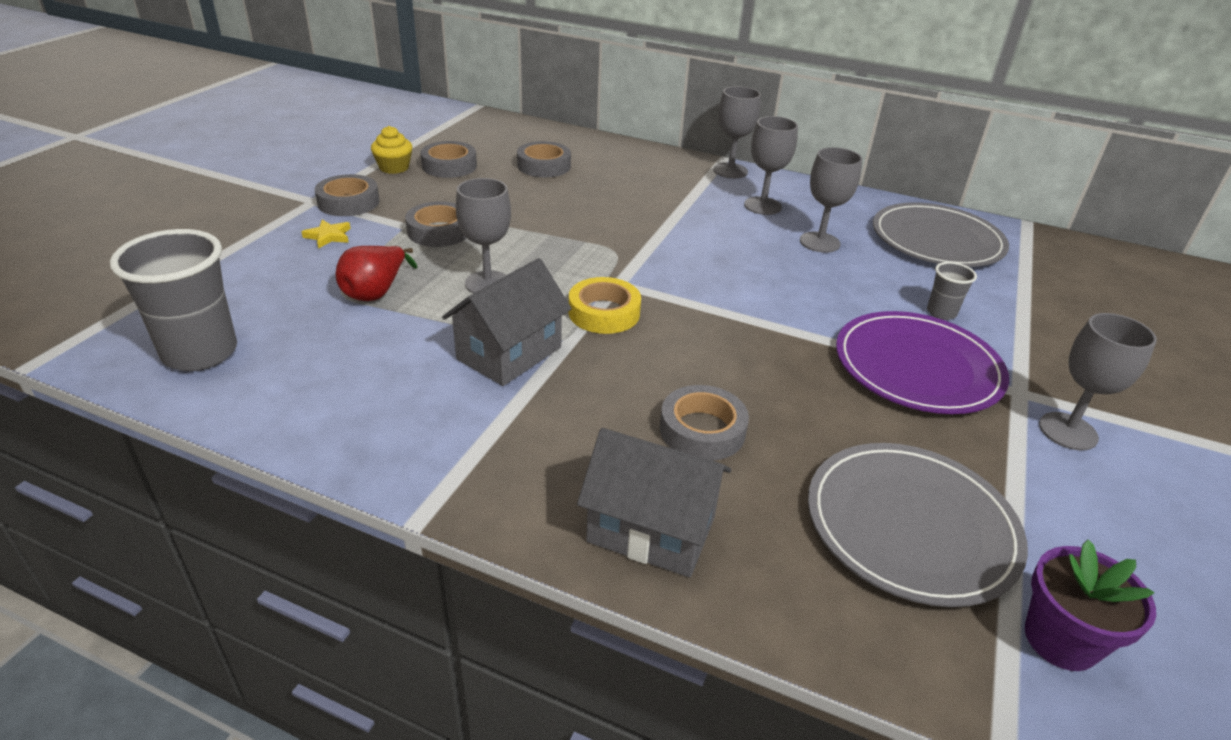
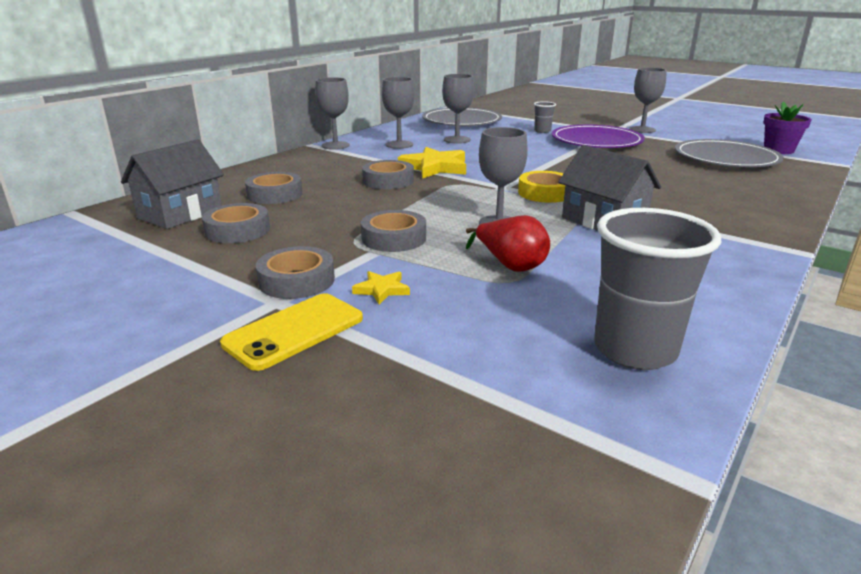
camera: 75 degrees left, 10 degrees down
yellow cupcake [371,126,413,174] -> none
grey house [577,428,731,577] -> grey house moved to [121,139,224,229]
grey tape [660,385,749,461] -> grey tape moved to [362,160,414,189]
none -> yellow phone [220,293,363,371]
none -> yellow star [398,147,466,179]

